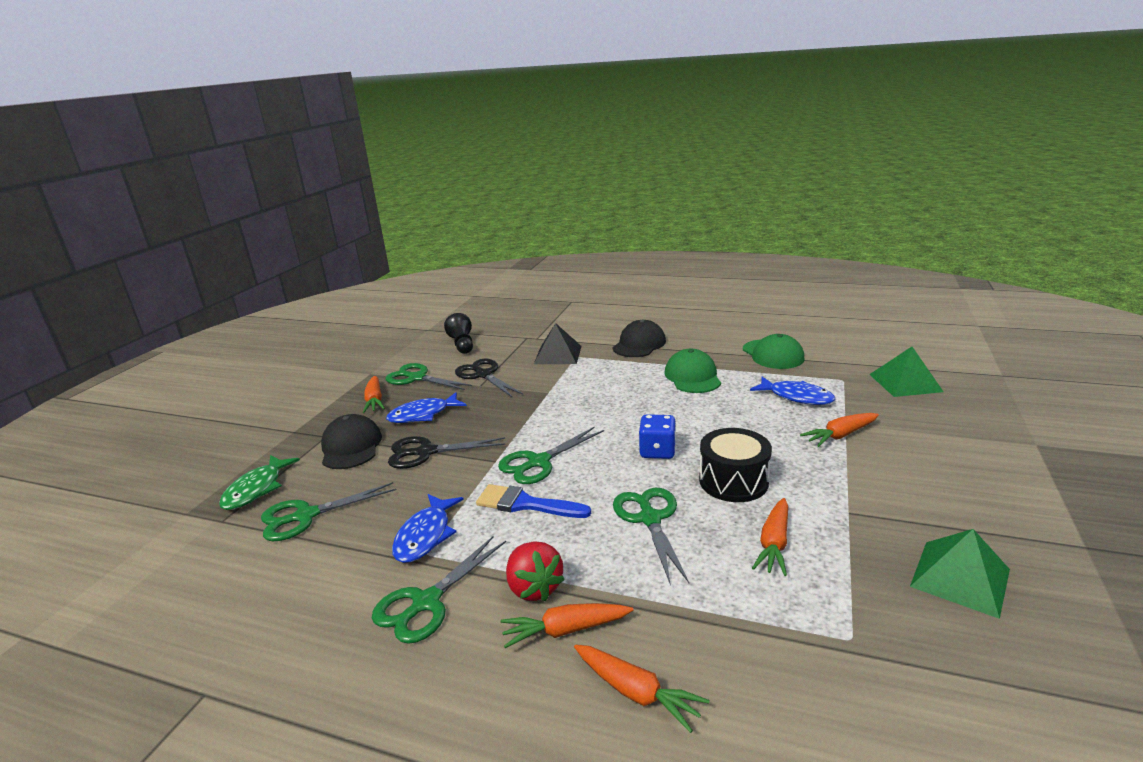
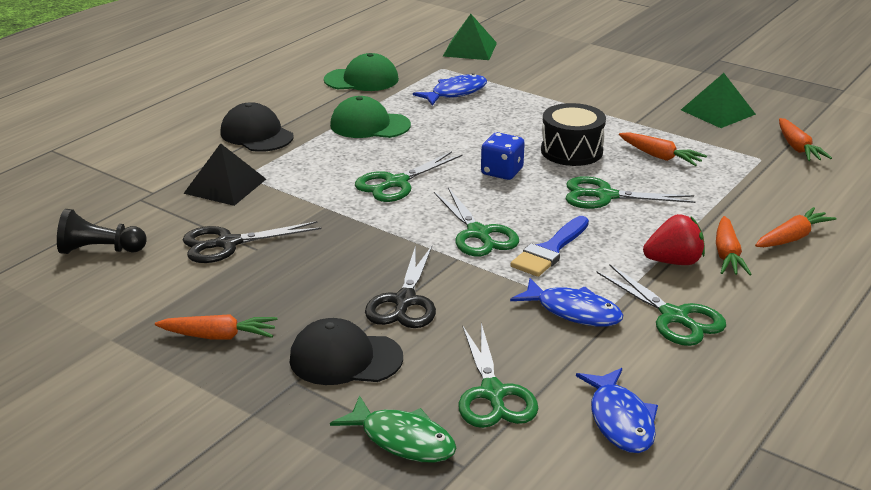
camera: 75 degrees left, 5 degrees up
green scissors [385,363,472,390] -> green scissors moved to [355,151,462,202]
blue fish [386,392,467,423] -> blue fish moved to [576,368,658,453]
orange carrot [800,413,879,447] -> orange carrot moved to [779,118,832,161]

